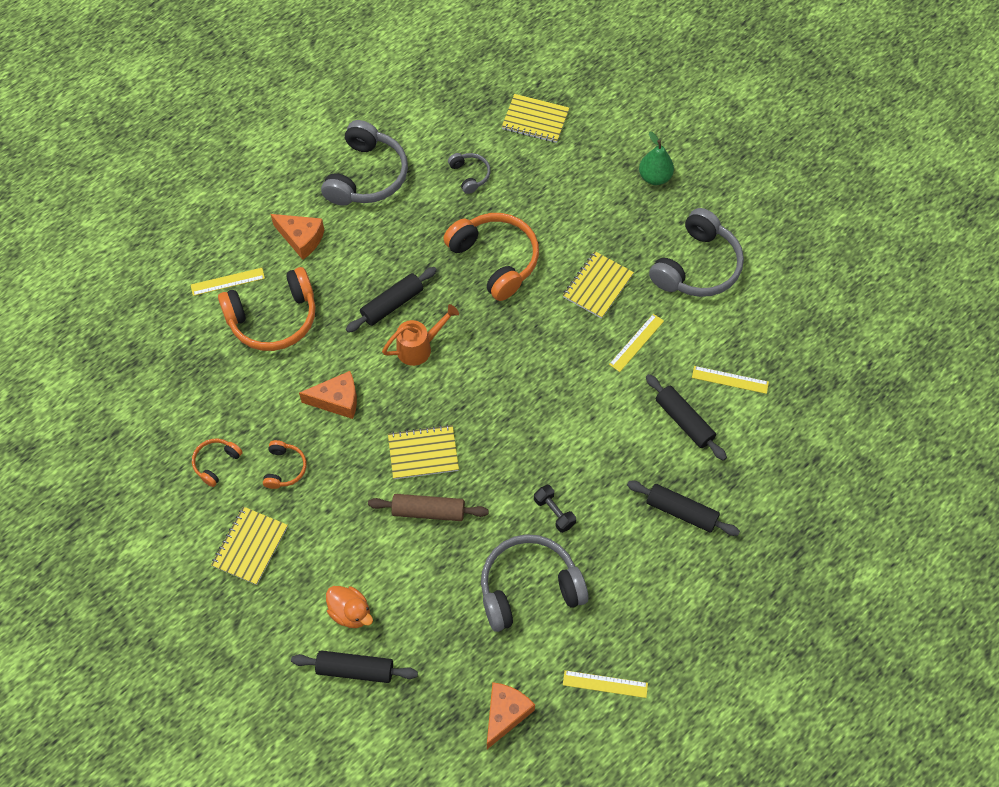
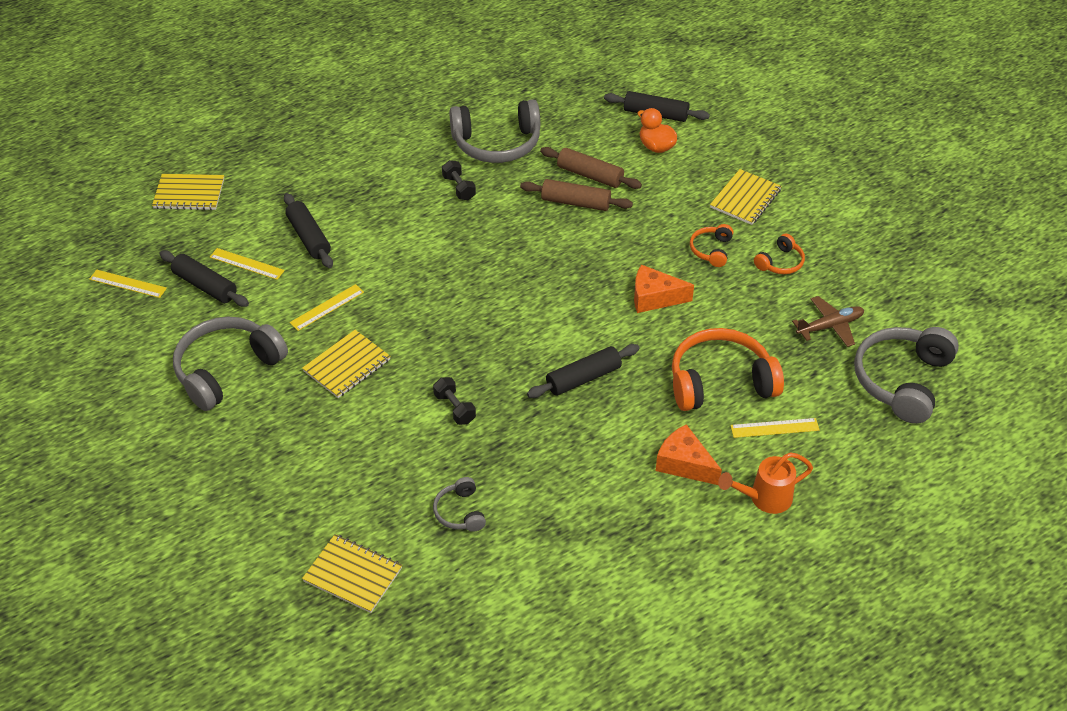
camera: 170 degrees left, 15 degrees down
grey headphones [321,120,408,206] -> grey headphones moved to [854,327,959,424]
orange watering can [382,304,459,366] -> orange watering can moved to [718,453,813,514]
yellow notebook [388,425,459,479] -> yellow notebook moved to [152,174,224,210]
orange headphones [443,213,539,301] -> black dumbbell [433,377,476,425]
orange cheese [487,682,535,749] -> none
yellow ruler [563,670,648,698] -> yellow ruler moved to [89,270,167,298]
black rolling pin [627,481,740,536] -> black rolling pin moved to [159,251,249,307]
green pear [639,132,674,185] -> none
none -> brown rolling pin [540,147,642,189]
none -> brown plane [792,296,864,347]

